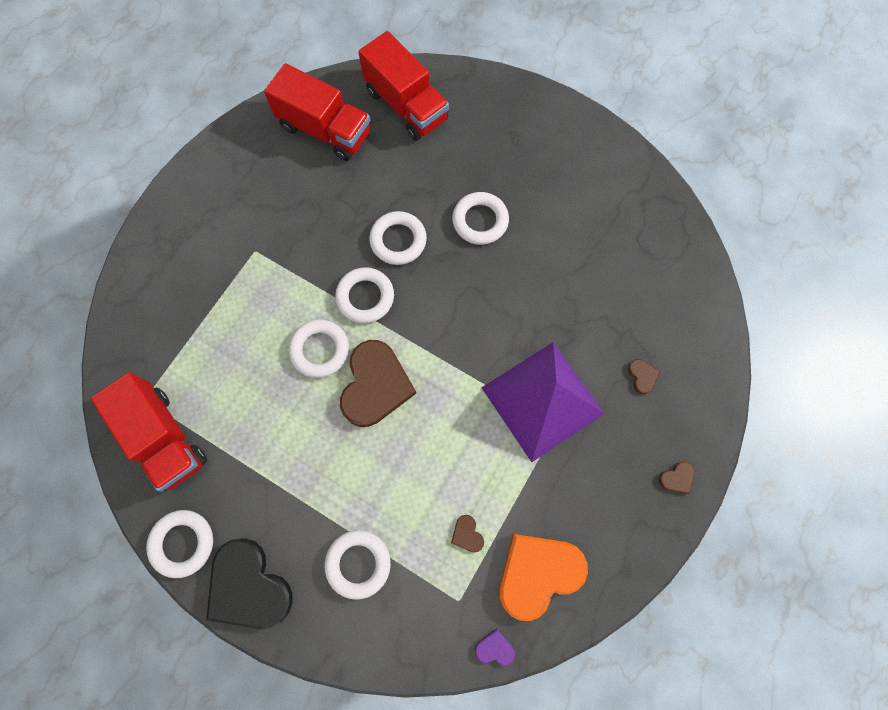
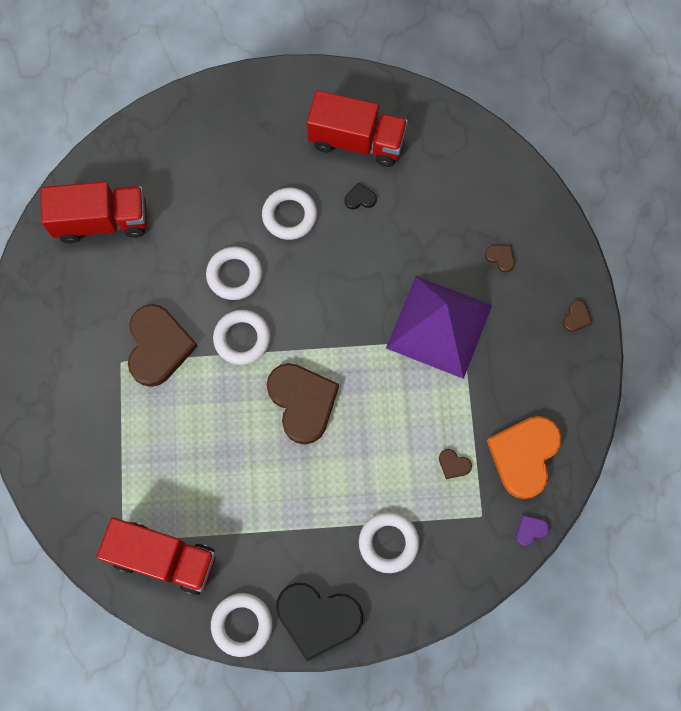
camera: 35 degrees left, 0 degrees up
white ring [289,320,349,378] -> none
red truck [358,31,449,141] -> red truck moved to [307,90,408,167]
none -> brown heart [128,304,198,387]
none -> black heart [345,183,377,209]

